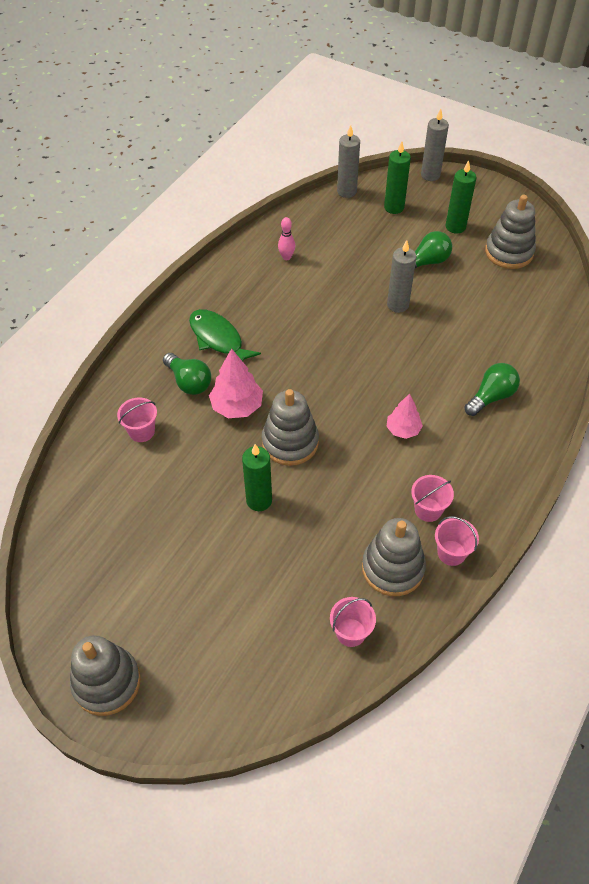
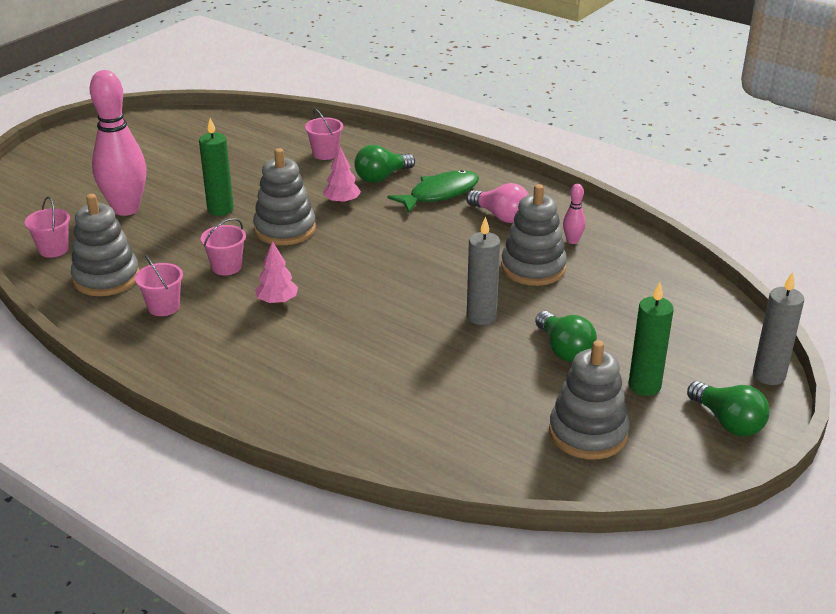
camera: 95 degrees right, 20 degrees down
grey stacking toy [70,635,141,716] -> grey stacking toy moved to [501,184,567,286]
pink tree [209,348,263,418] -> pink tree [323,146,361,204], size x0.66
grey candle [337,125,360,198] -> none
green candle [384,141,411,214] -> none
pink bucket [435,516,479,566] -> pink bucket moved to [201,218,246,275]
green light bulb [464,363,520,416] -> green light bulb moved to [687,381,770,436]
none -> pink bowling pin [90,70,146,216]
none -> pink light bulb [467,183,529,223]

